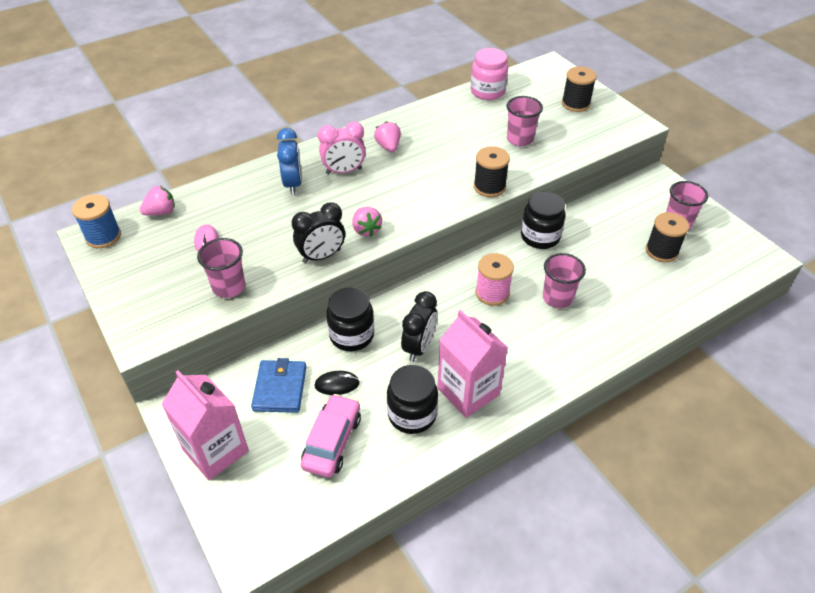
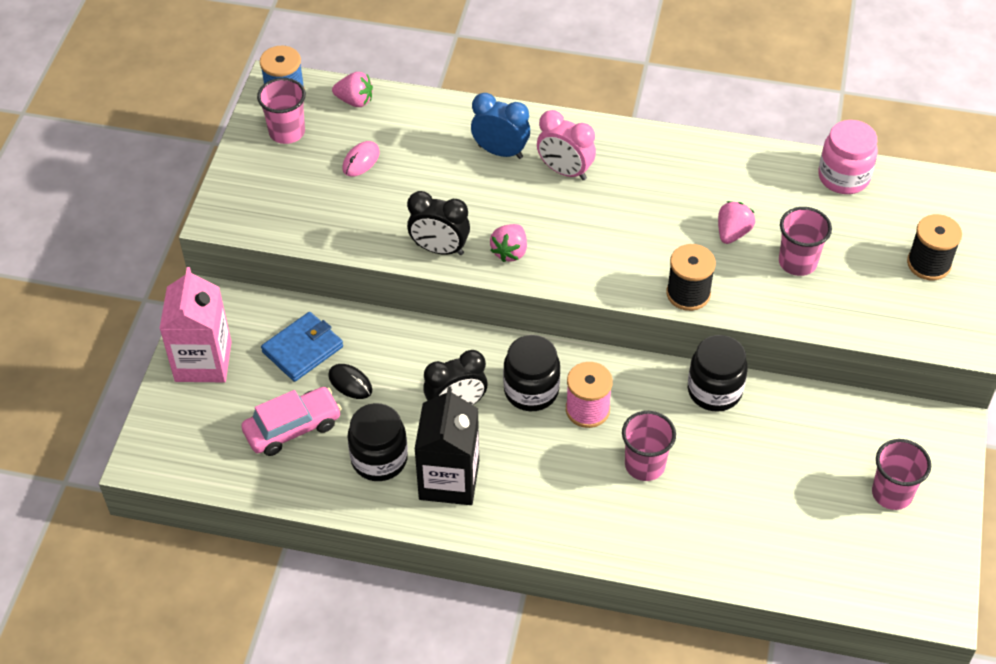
camera: 45 degrees right, 5 degrees up
pink cup [197,238,245,298] -> pink cup moved to [257,78,306,144]
blue clock [277,128,302,195] -> blue clock turned 105 degrees counterclockwise [471,93,530,159]
black jar [326,287,374,351] -> black jar moved to [503,335,560,411]
pink strawberry [374,121,401,152] -> pink strawberry moved to [718,201,755,244]
pink carton [437,310,508,418] -> black carton [414,386,479,505]
black spool [646,212,689,262] -> none

